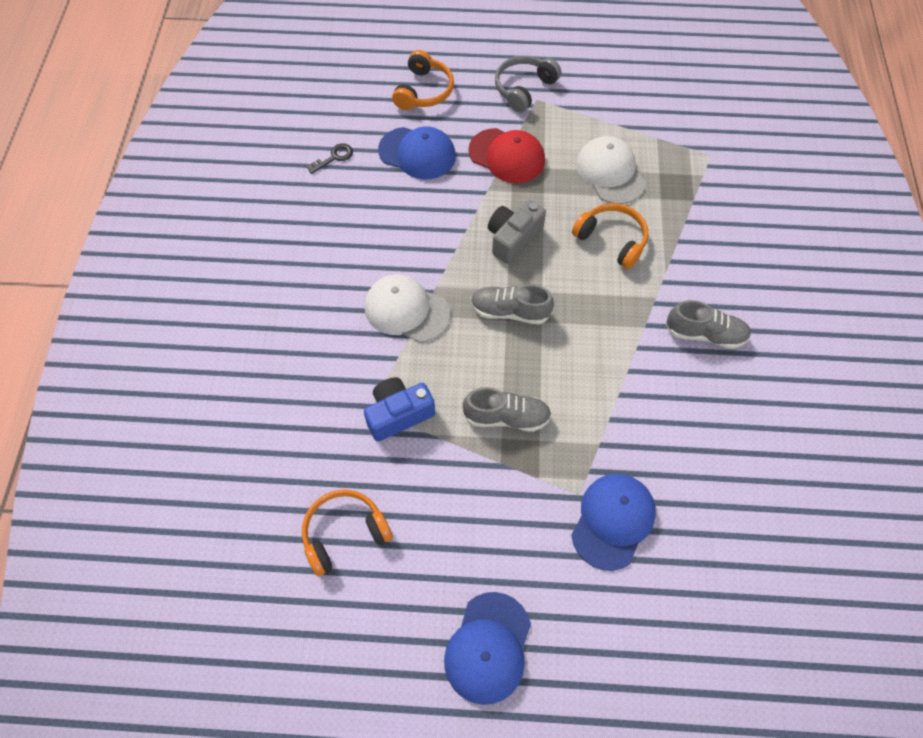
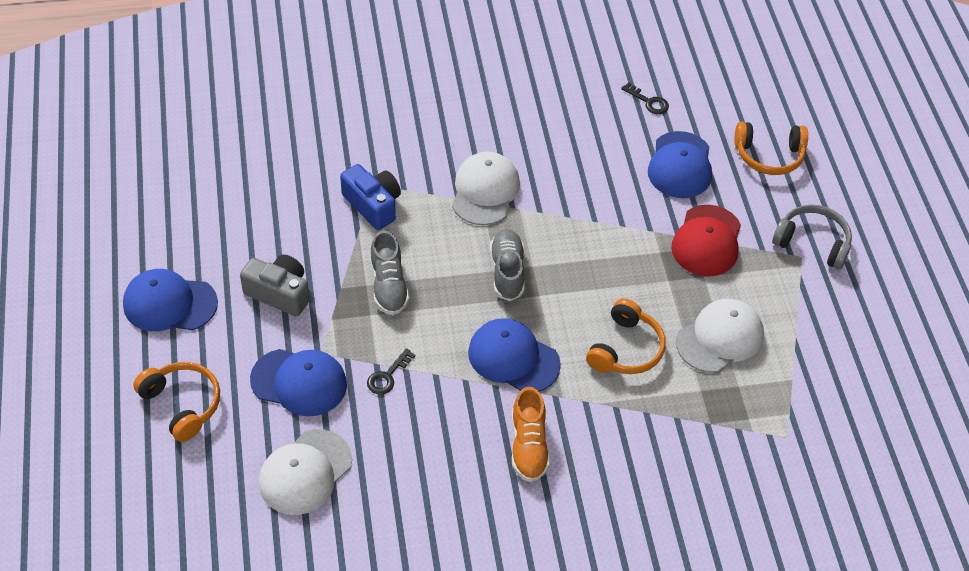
camera: 75 degrees right, 10 degrees down
orange headphones [302,489,393,577] -> orange headphones moved to [133,362,220,442]
grey camera [488,200,546,264] -> grey camera moved to [240,255,310,317]
grey shoe [665,300,751,349] -> orange shoe [512,387,550,482]
none -> white cap [259,429,352,515]
none -> black key [367,348,415,395]
none -> blue cap [468,318,561,392]

